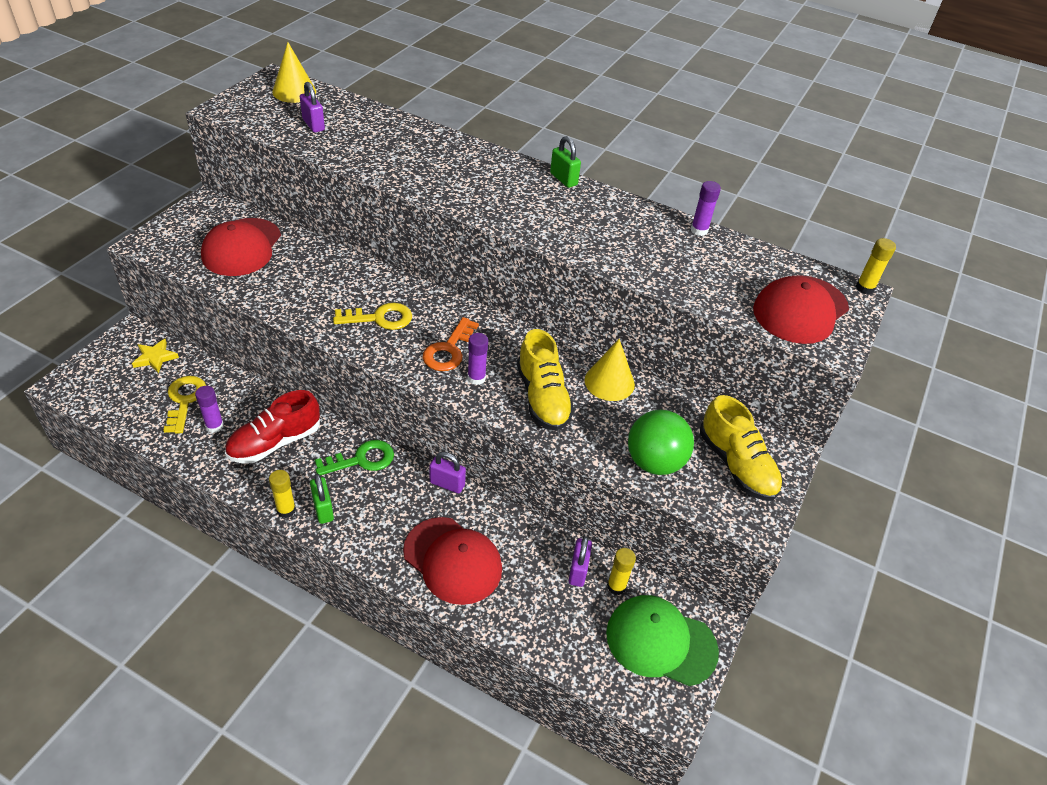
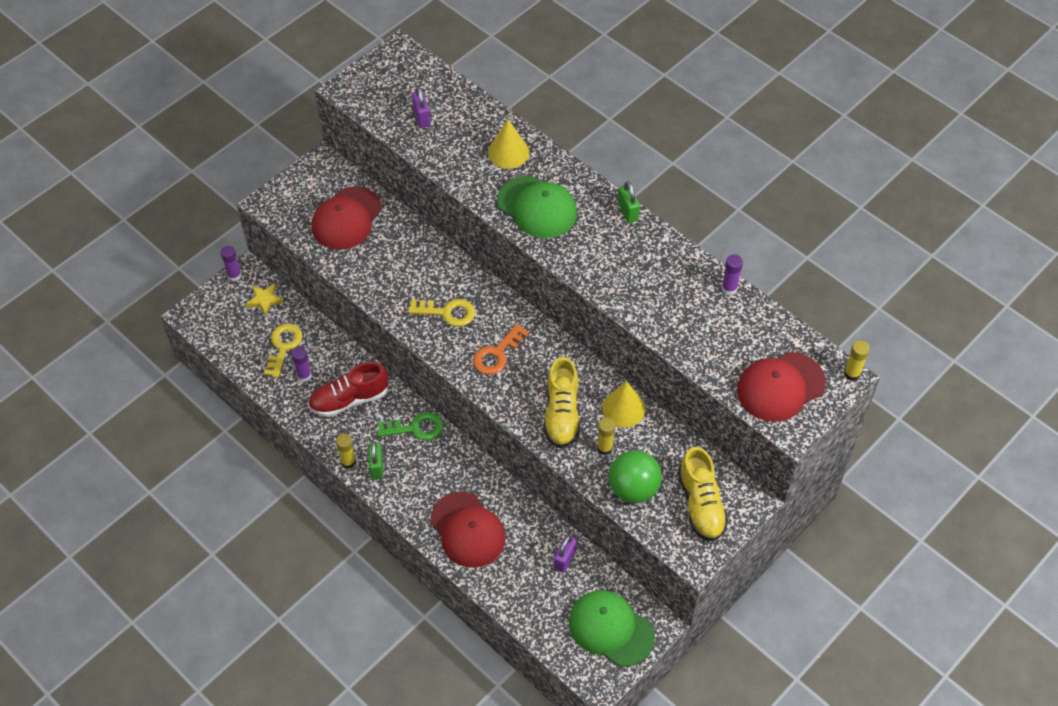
camera: 20 degrees right, 10 degrees up
yellow cone [272,42,316,103] -> yellow cone moved to [488,119,529,169]
purple padlock [429,452,466,494] -> none
purple glue stick [467,333,488,385] -> purple glue stick moved to [220,246,241,281]
yellow glue stick [607,548,636,595] -> yellow glue stick moved to [597,418,615,455]
none -> green cap [497,176,577,238]

